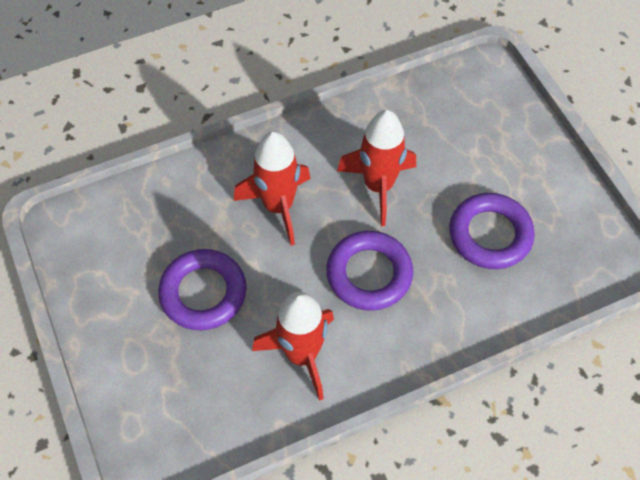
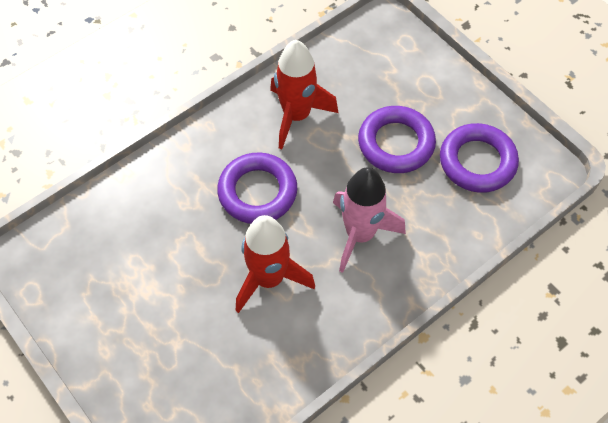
camera: 165 degrees right, 0 degrees up
red rocket [234,131,311,246] -> pink rocket [333,167,406,273]
purple ring [449,193,535,269] -> purple ring moved to [440,123,519,193]

